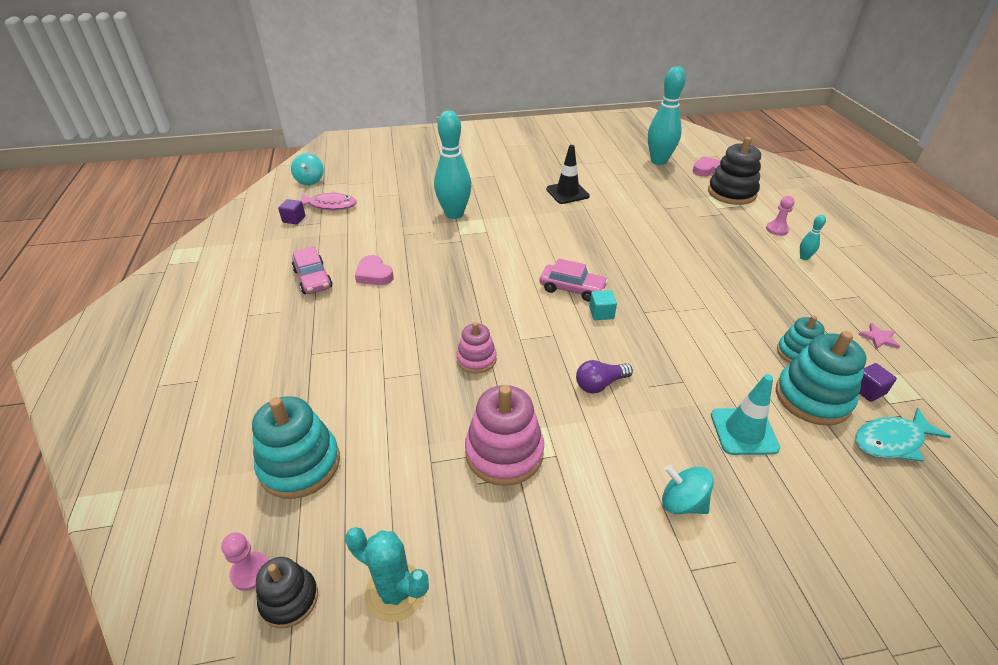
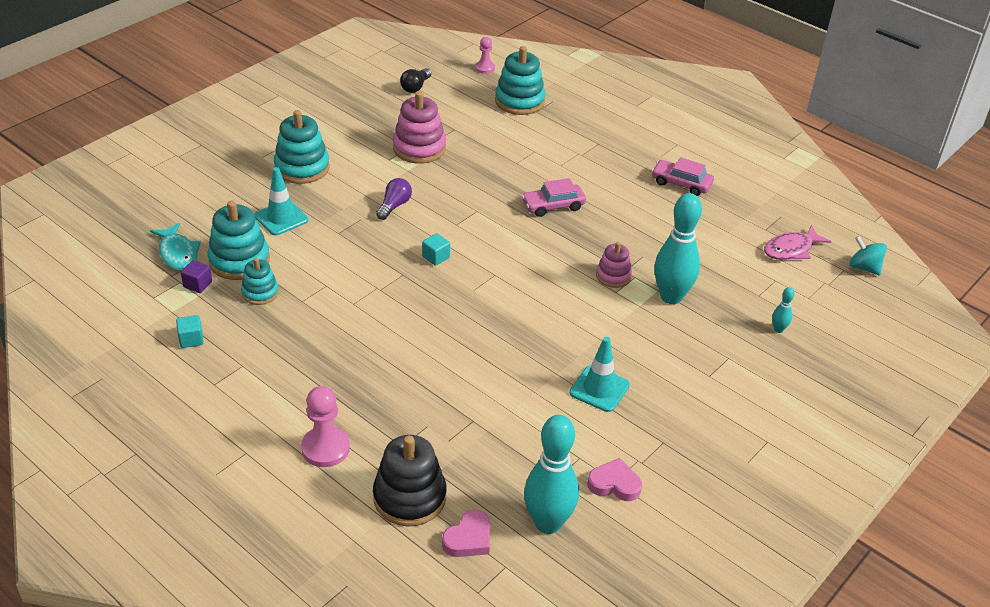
camera: 140 degrees right, 0 degrees up
black stacking toy [256,557,318,628] -> none
purple cube [278,199,305,224] -> none
turquoise cactus [345,527,429,622] -> black light bulb [400,68,431,93]
pink heart [355,255,394,285] -> pink heart moved to [588,458,642,501]
pink stacking toy [457,322,497,374] -> pink stacking toy moved to [596,242,632,288]
pink car [539,258,608,302] -> pink car moved to [522,178,586,217]
black traffic cone [546,145,590,204] -> turquoise traffic cone [569,337,630,412]
turquoise spinning top [662,465,714,514] -> turquoise stacking toy [274,110,330,184]
pink pawn [766,196,795,236] -> pink pawn [301,386,350,467], size x1.67
turquoise bowling pin [800,215,826,260] -> turquoise bowling pin moved to [772,287,795,333]
turquoise fish [855,408,951,462] -> turquoise fish turned 120 degrees clockwise [150,222,201,271]
pink star [858,323,900,349] -> turquoise cube [176,315,204,348]

